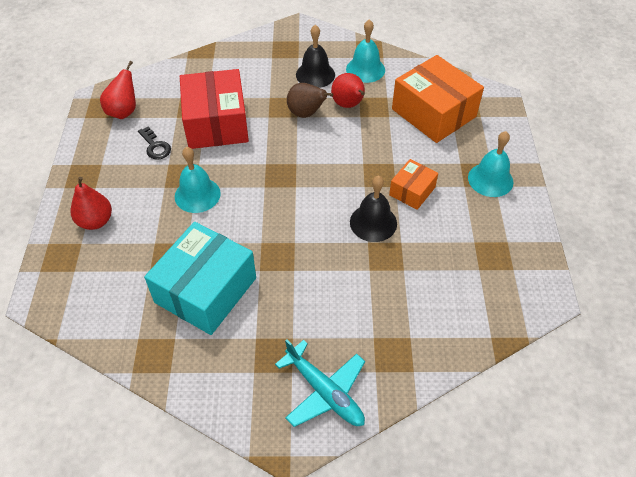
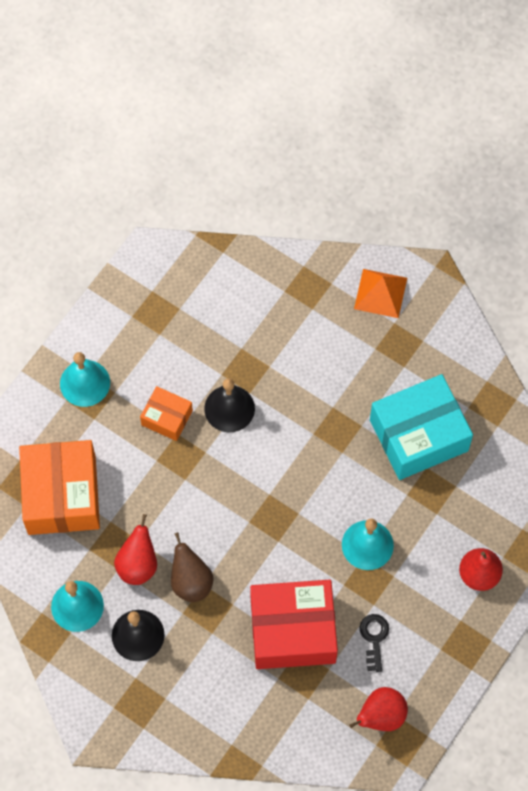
camera: 145 degrees left, 15 degrees up
red box [180,69,249,149] -> red box turned 60 degrees clockwise [250,580,338,669]
turquoise plane [275,339,365,427] -> orange pyramid [354,269,407,318]
orange box [389,159,438,210] -> orange box turned 45 degrees clockwise [140,386,193,441]

